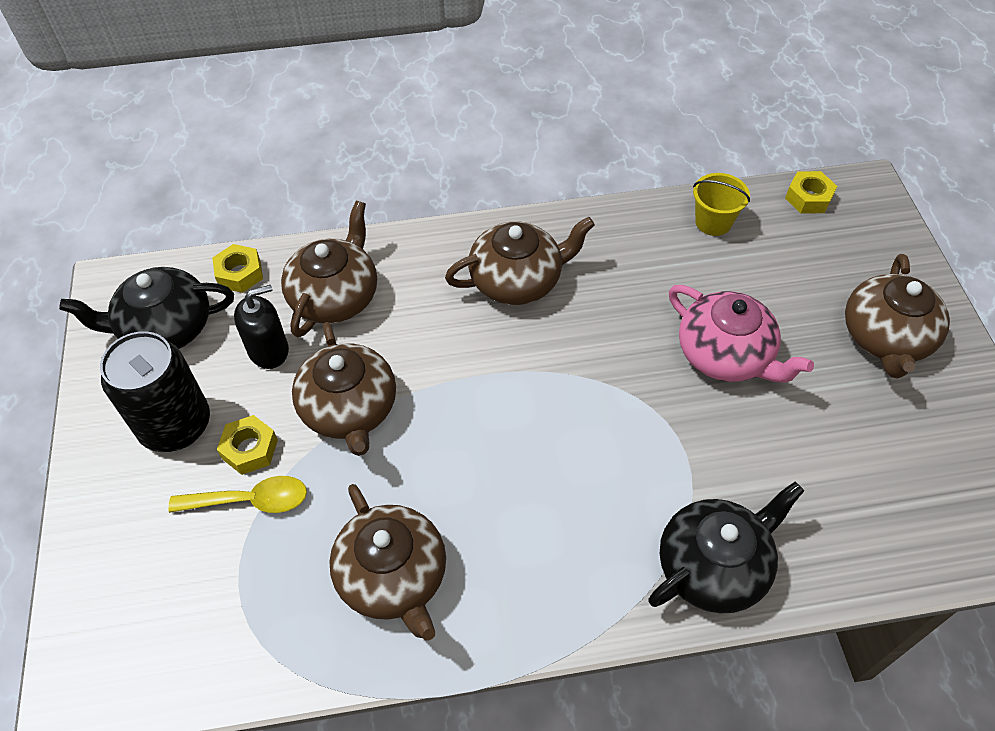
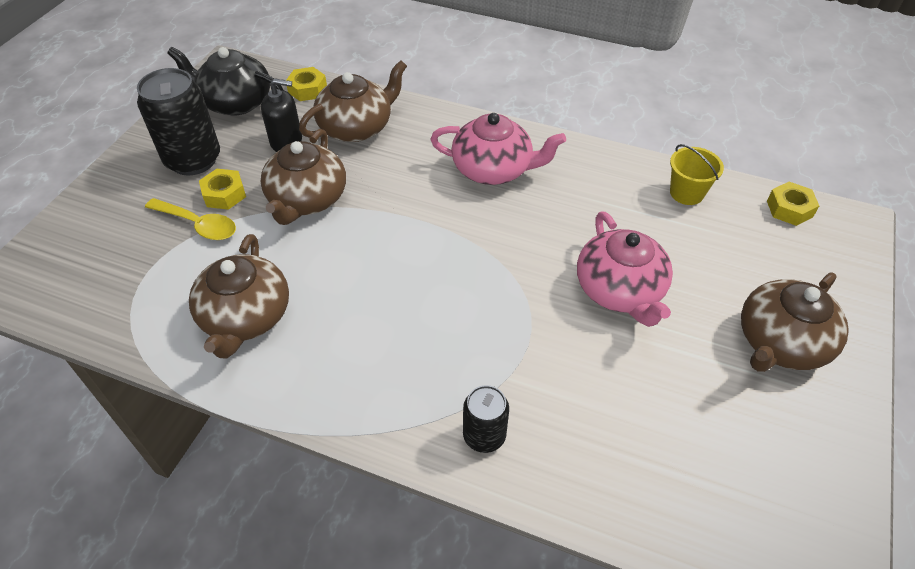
camera: 30 degrees right, 5 degrees down
brown teapot [445,217,595,305] -> pink teapot [430,113,566,185]
black teapot [648,482,804,613] -> black can [463,385,509,453]

